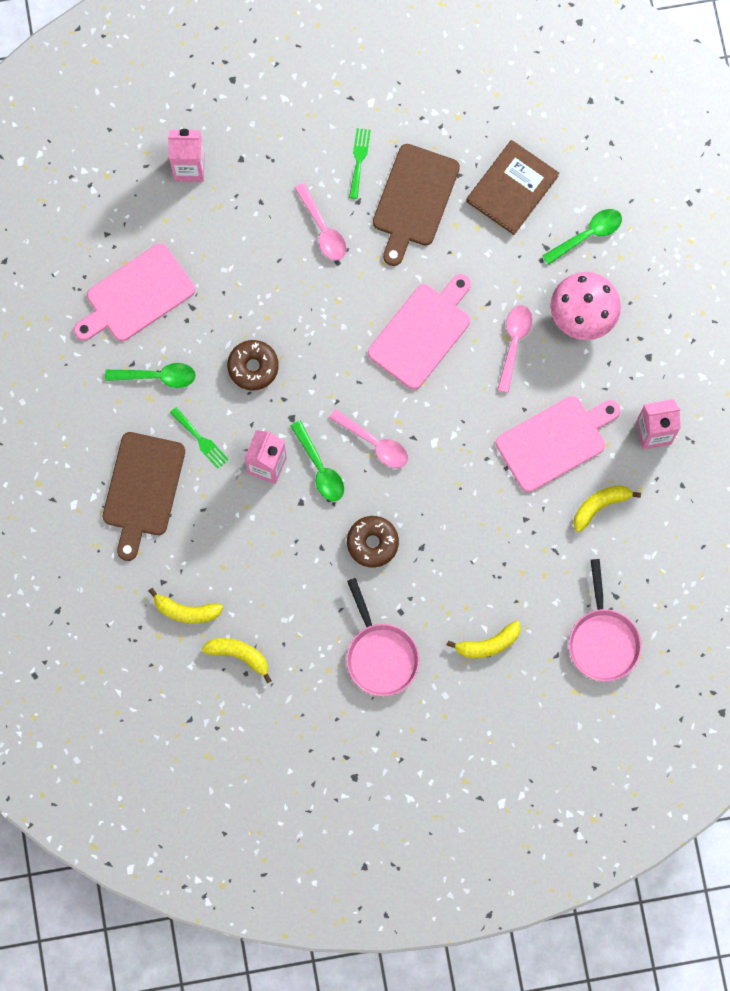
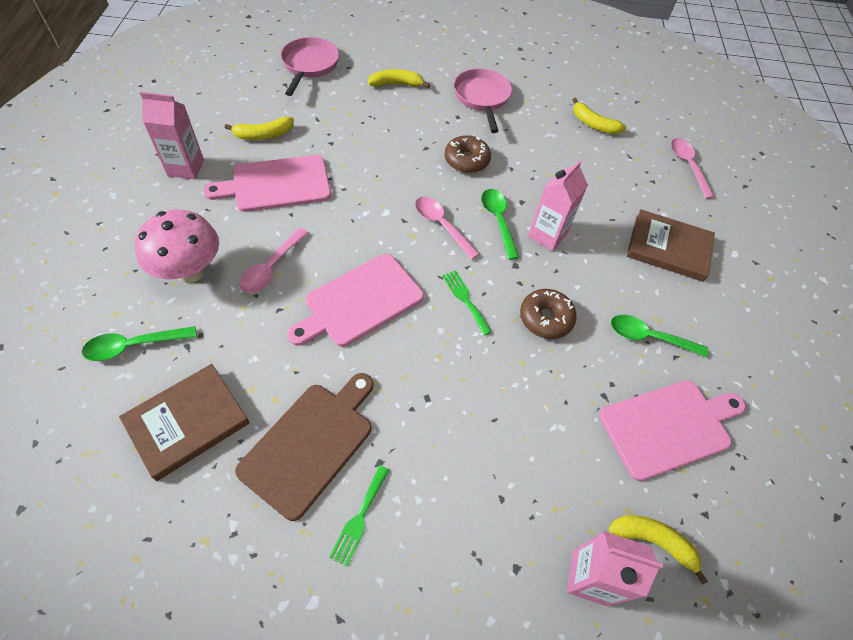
camera: 170 degrees left, 20 degrees down
brown cutting board [103,432,185,561] -> brown book [627,209,715,282]
yellow banana [149,588,223,624] -> yellow banana moved to [608,515,708,584]
green fork [170,407,229,469] -> green fork moved to [443,270,492,335]
pink spoon [294,183,347,261] -> pink spoon moved to [671,138,715,199]

